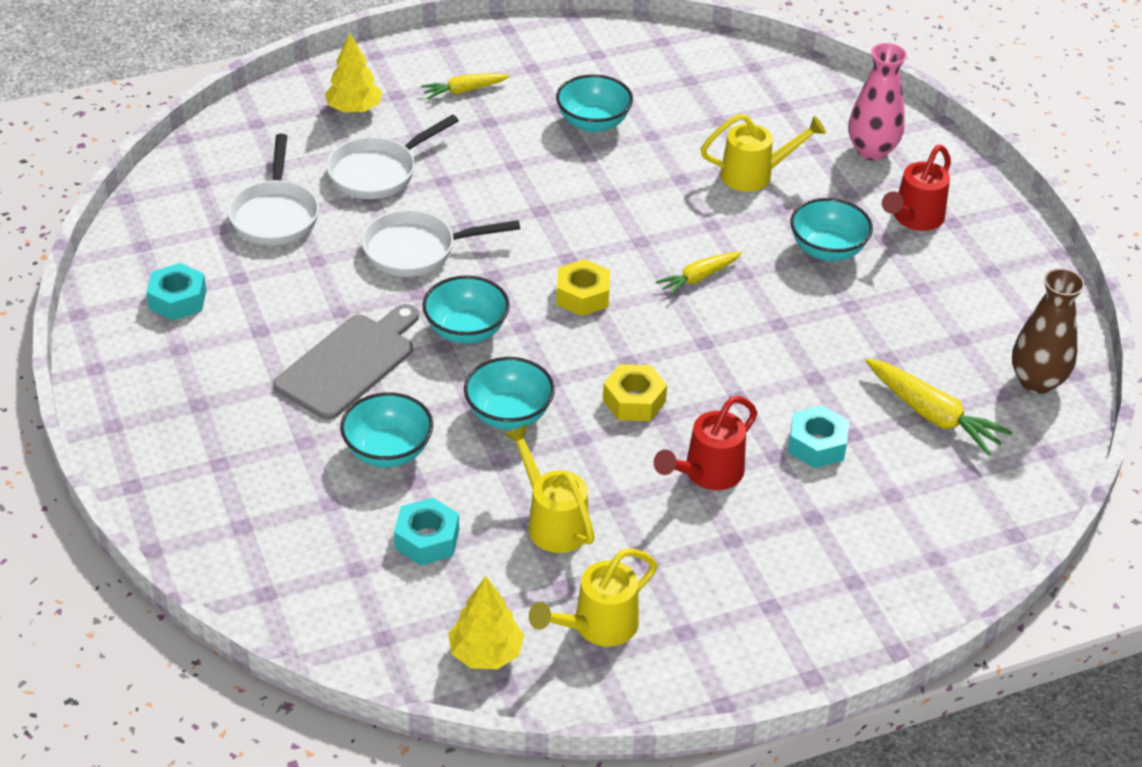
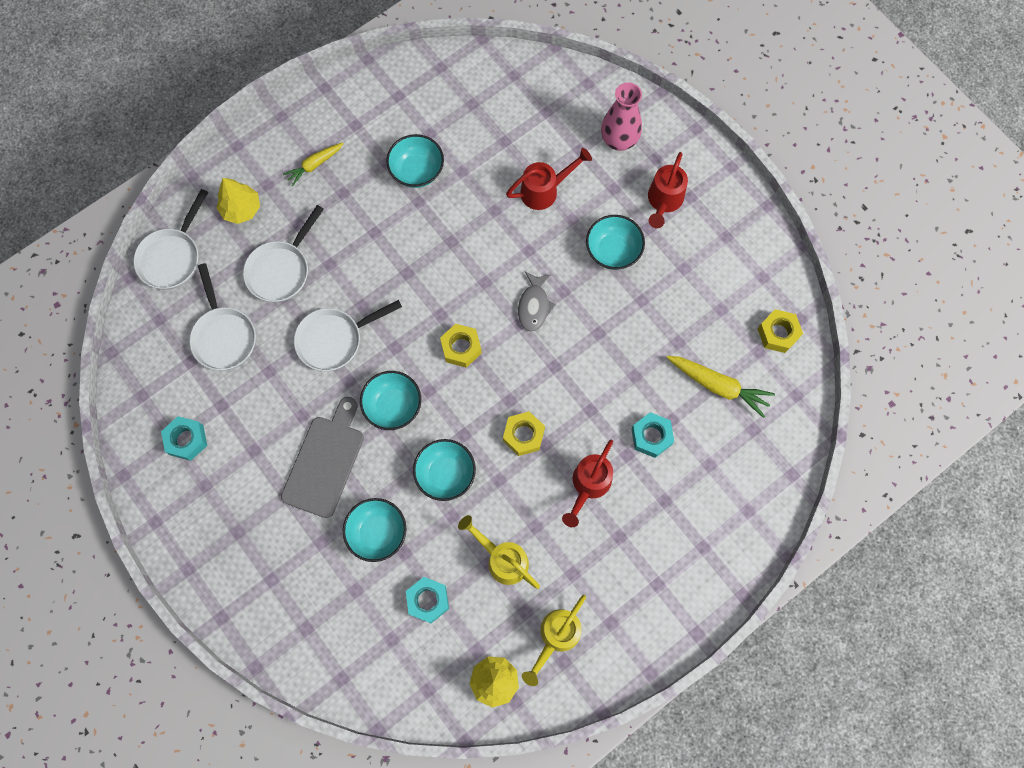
camera: 15 degrees left, 30 degrees up
yellow carrot [656,252,742,296] -> grey fish [518,272,555,332]
yellow watering can [701,114,826,192] -> red watering can [506,148,592,210]
brown vase [1012,268,1085,394] -> yellow nut [758,309,803,353]
none -> white pan [133,189,208,290]

